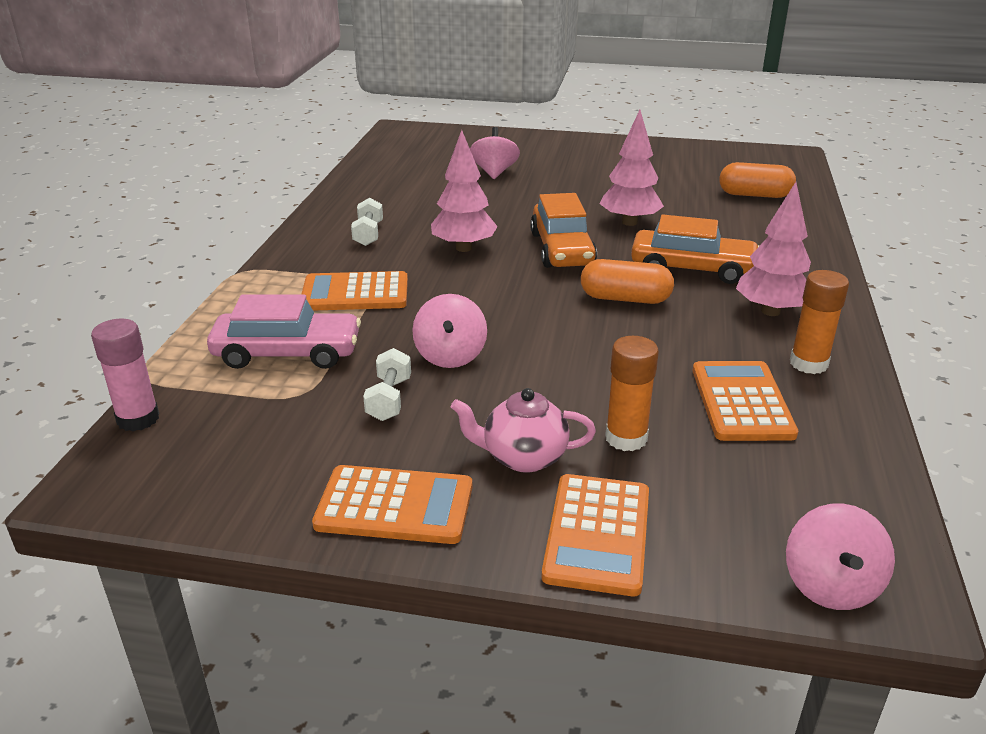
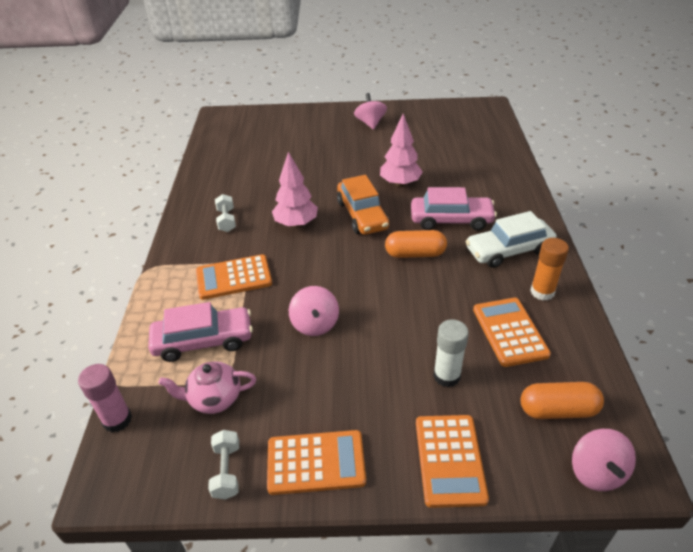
camera: 10 degrees left, 10 degrees up
white dumbbell [363,348,411,421] -> white dumbbell moved to [208,430,239,500]
pink teapot [451,388,596,473] -> pink teapot moved to [158,361,256,414]
pink spinning top [470,127,520,179] -> pink spinning top moved to [354,93,387,130]
orange glue stick [605,336,659,451] -> white glue stick [433,319,469,387]
orange car [631,215,760,284] -> pink car [411,187,497,230]
orange capsule [719,162,796,198] -> orange capsule moved to [520,382,604,419]
pink tree [736,182,811,316] -> white car [466,211,557,268]

